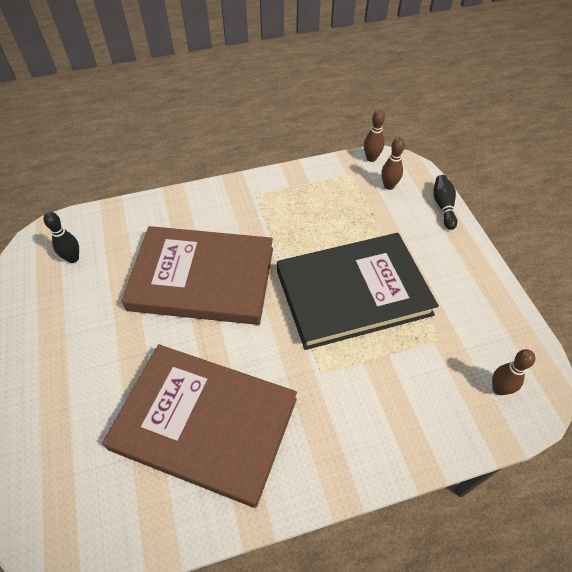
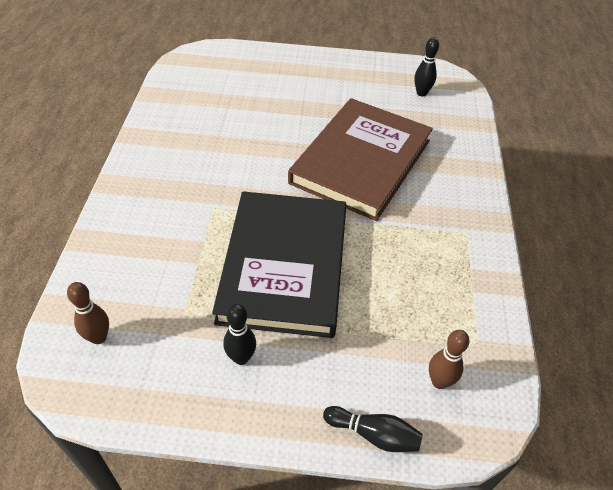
camera: 110 degrees right, 5 degrees down
brown book [102,344,297,508] -> none
brown bowling pin [364,109,385,162] -> none
none -> black bowling pin [223,304,256,365]

